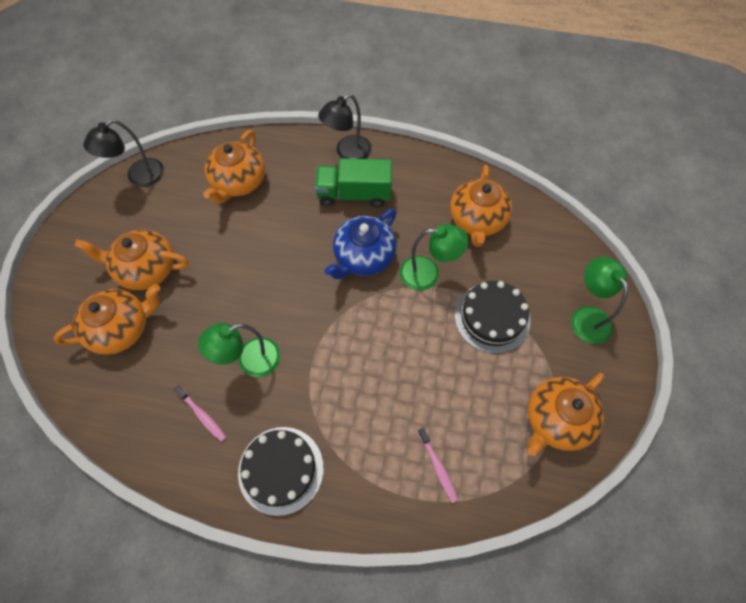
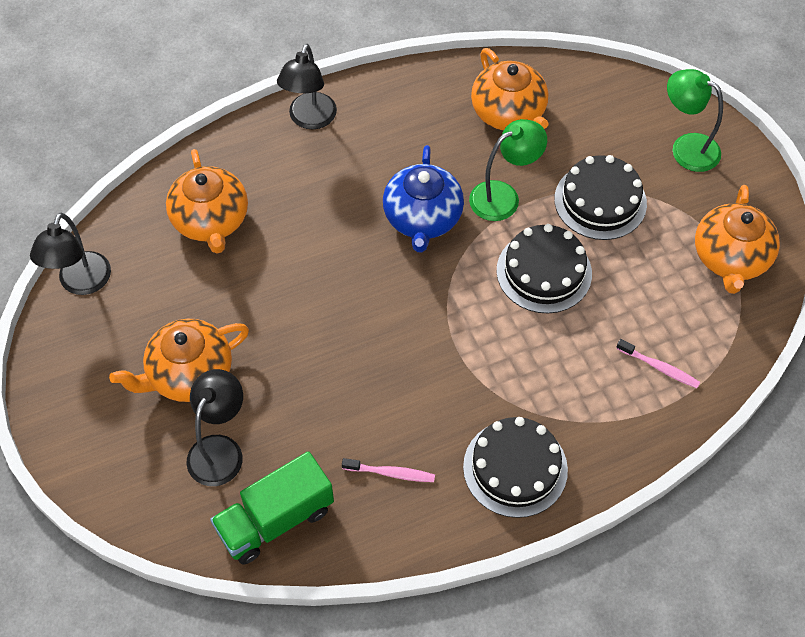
camera: 35 degrees left, 5 degrees down
orange teapot [54,284,161,355] -> black lamp [186,369,243,486]
green lamp [198,323,281,377] -> none
green truck [315,158,392,208] -> green truck moved to [210,451,334,565]
none -> black cake [497,224,592,313]

